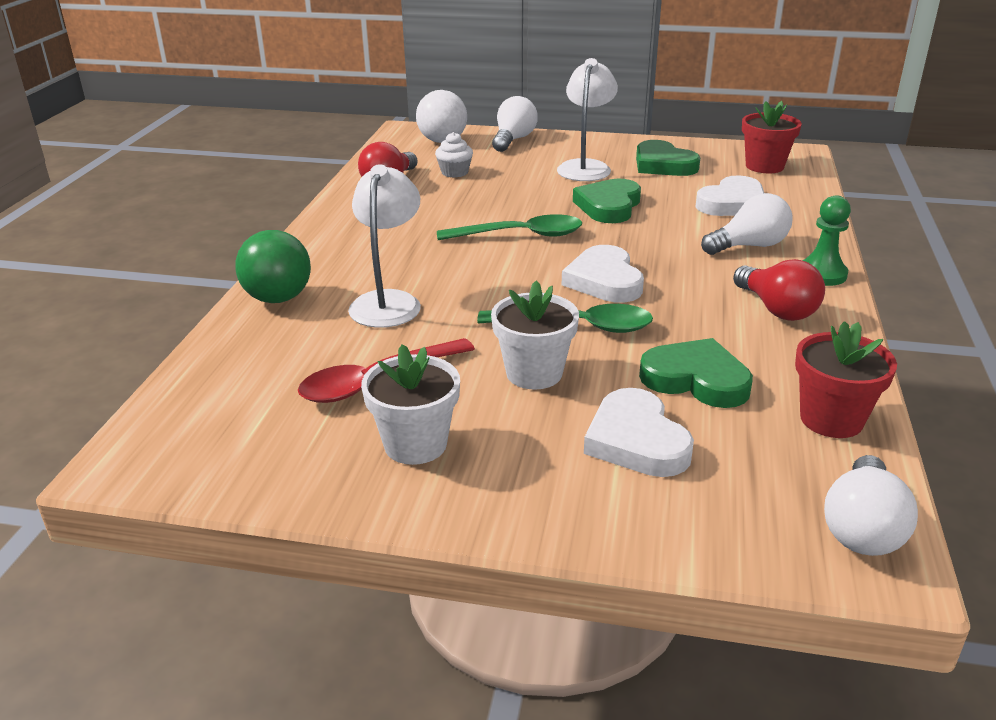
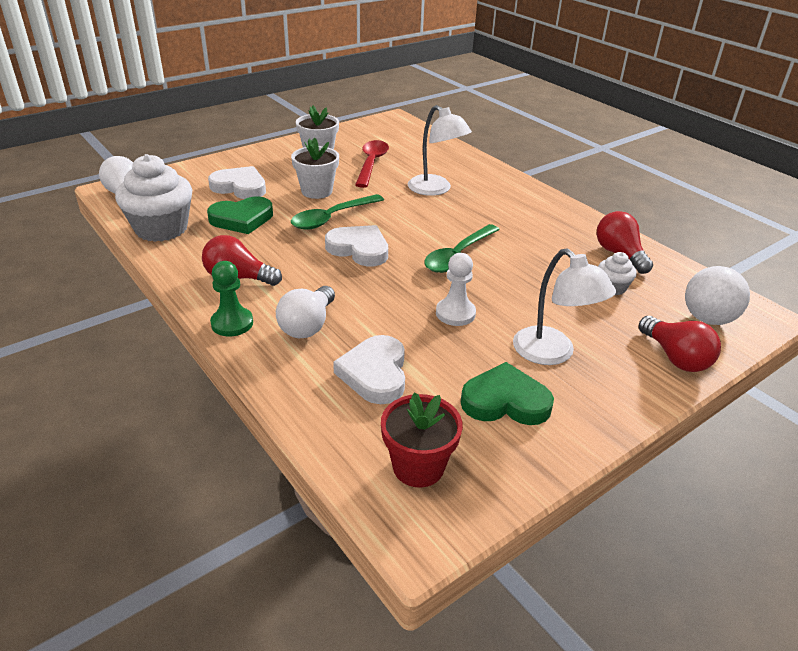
camera: 130 degrees right, 5 degrees up
green ball [236,230,311,303] -> none
white light bulb [492,96,538,152] -> red light bulb [638,316,721,372]
green heart [573,178,641,223] -> white pawn [436,253,476,326]
red flower pot [795,321,897,438] -> white cupcake [115,154,192,242]

